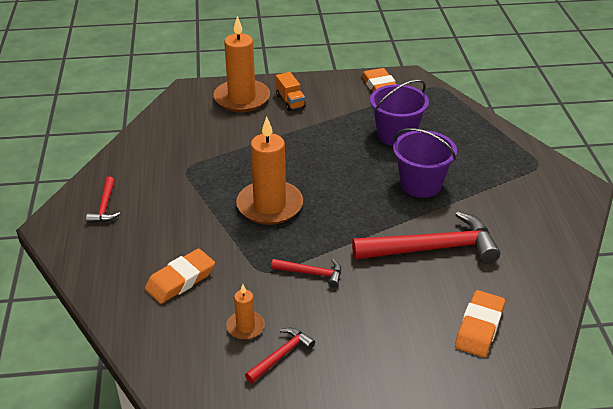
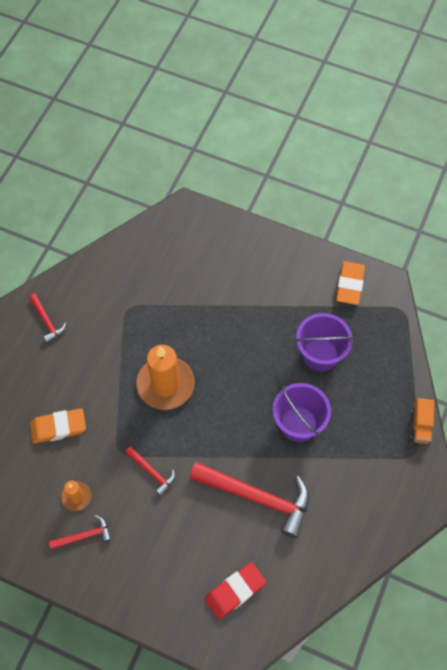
camera: 30 degrees right, 25 degrees up
red hammer [86,177,120,223] -> red hammer turned 60 degrees counterclockwise [29,294,66,343]
orange candle [213,16,270,112] -> none
orange truck [276,72,306,111] -> orange truck moved to [411,398,434,444]
orange eraser [455,290,505,357] -> red eraser [205,562,266,619]

